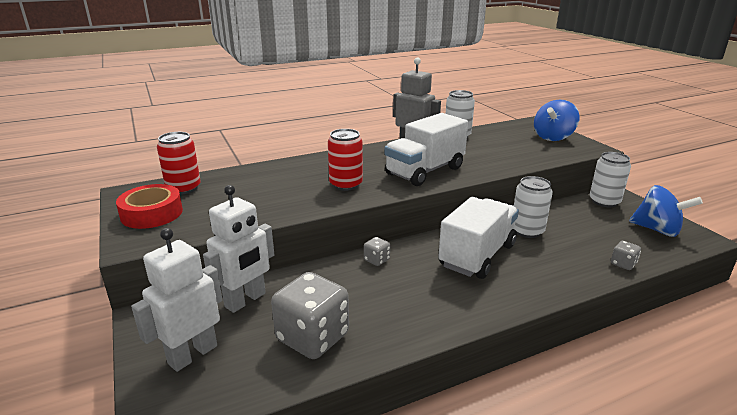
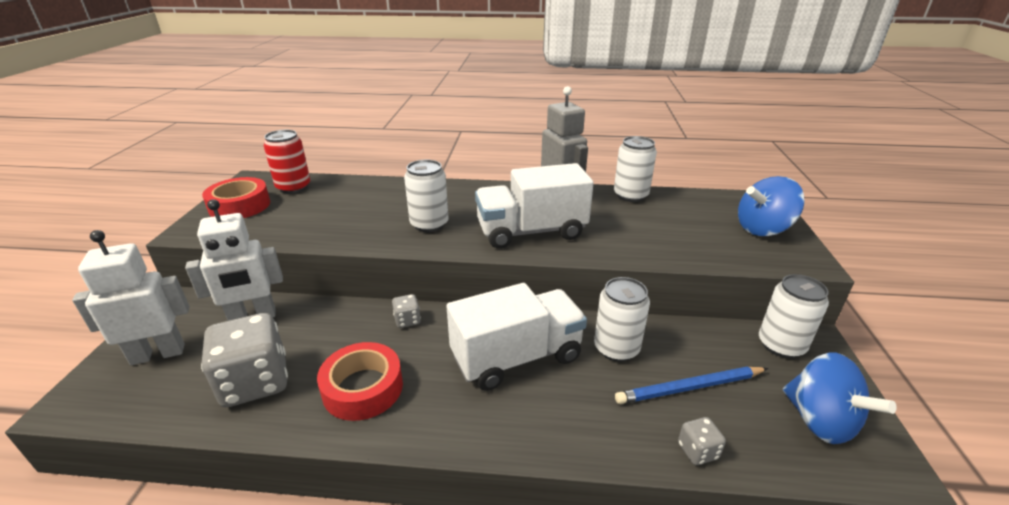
camera: 30 degrees right, 5 degrees up
red can [328,129,363,191] -> white can [404,160,449,232]
none -> red tape [317,342,403,421]
none -> blue pencil [615,367,768,404]

